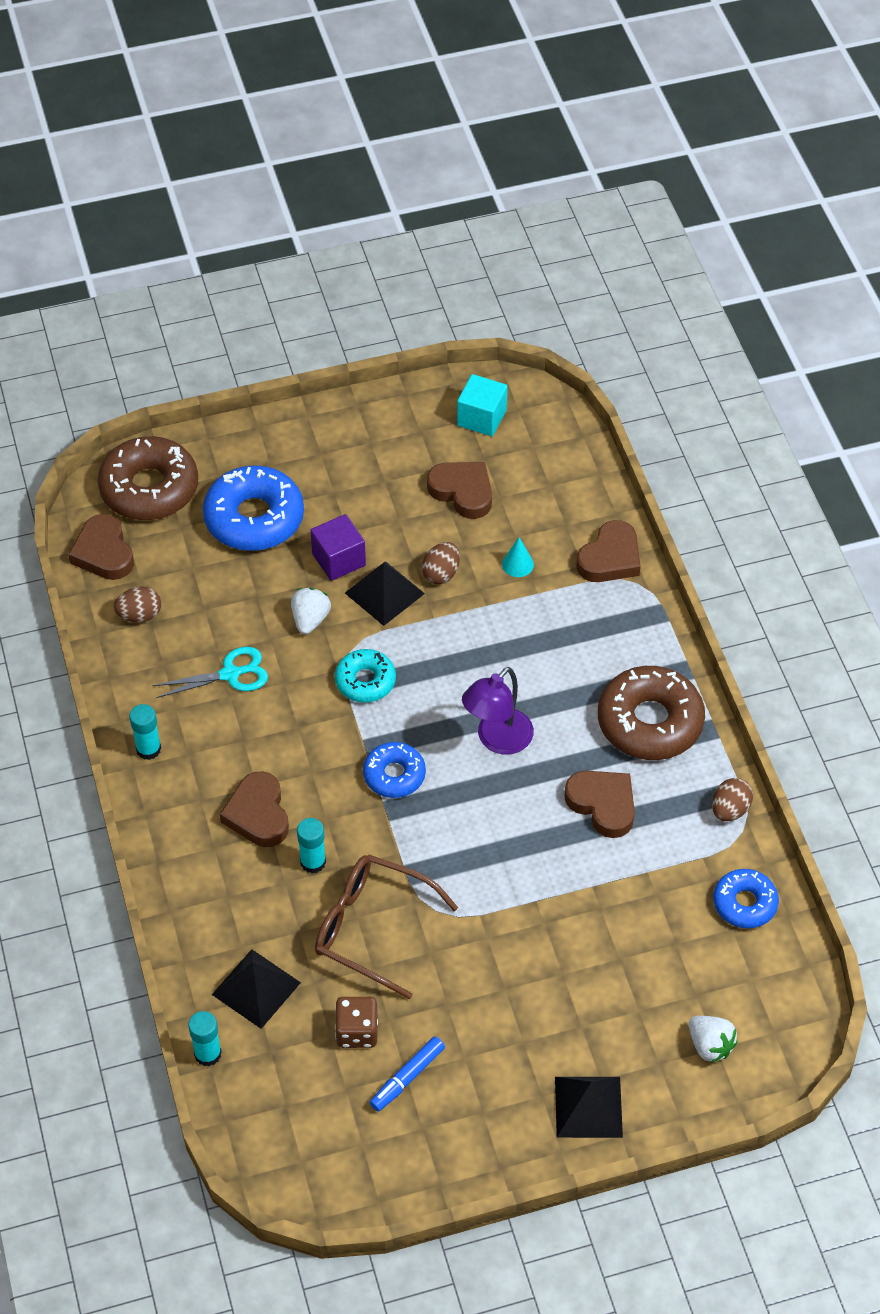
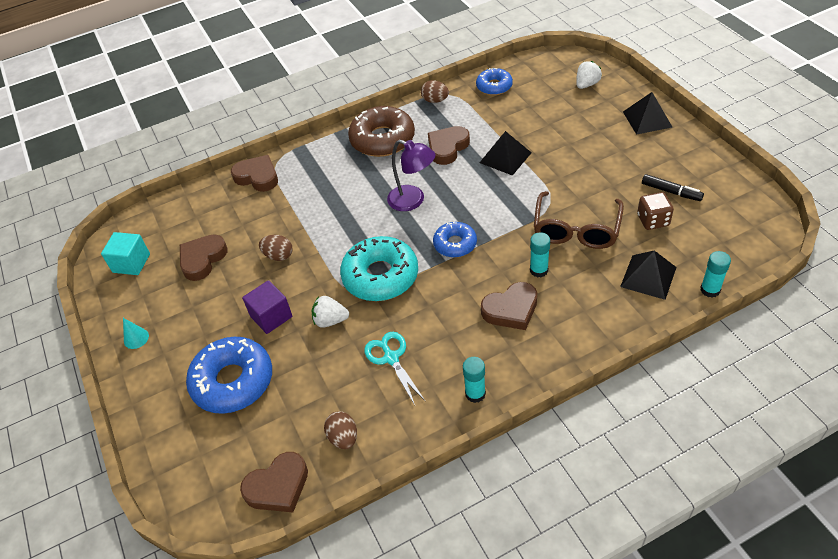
camera: 95 degrees left, 5 degrees down
brown donut [98,436,198,520] -> none
turquoise donut [335,649,396,703] -> turquoise donut [340,236,418,301], size x1.73
black pyramid [345,561,425,626] -> black pyramid moved to [479,131,532,176]
blue marker [370,1036,445,1112] -> black marker [642,174,704,201]
turquoise cone [502,537,534,577] -> turquoise cone moved to [123,318,149,349]

